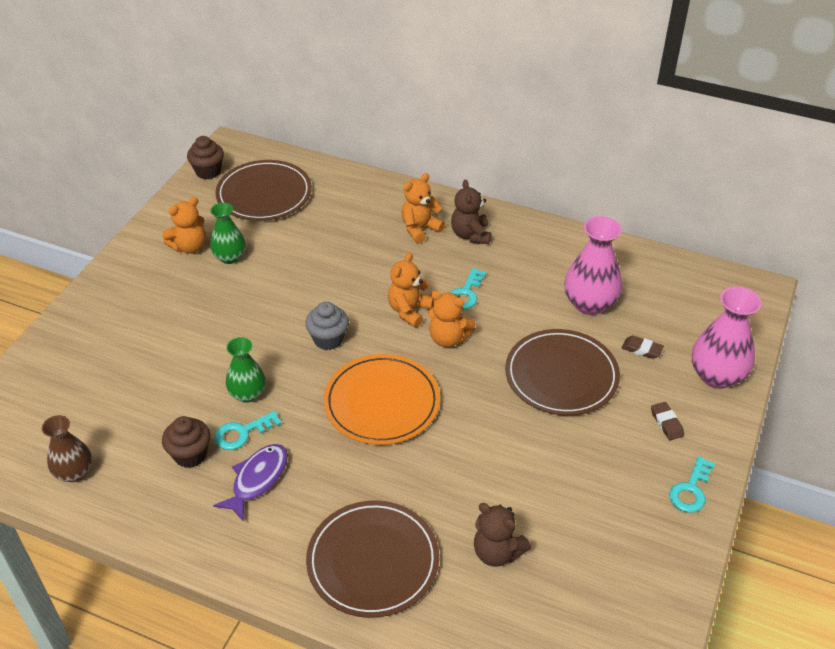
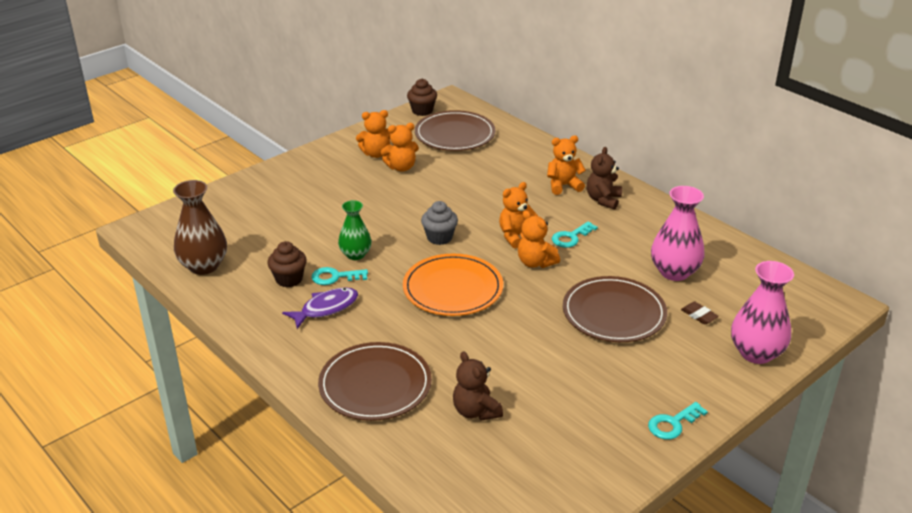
camera: 25 degrees right, 10 degrees down
brown vase [42,415,92,482] -> brown vase [173,180,227,275], size x1.54
green vase [210,203,246,264] -> orange teddy bear [381,123,419,172]
brown eraser [651,402,684,441] -> none

